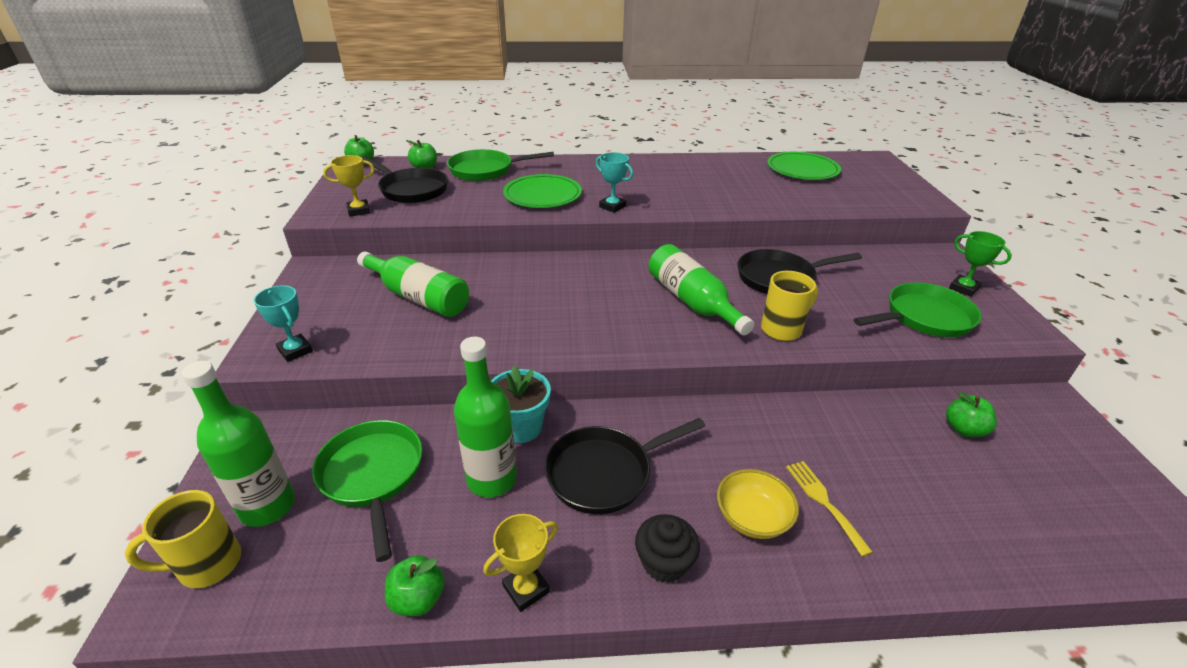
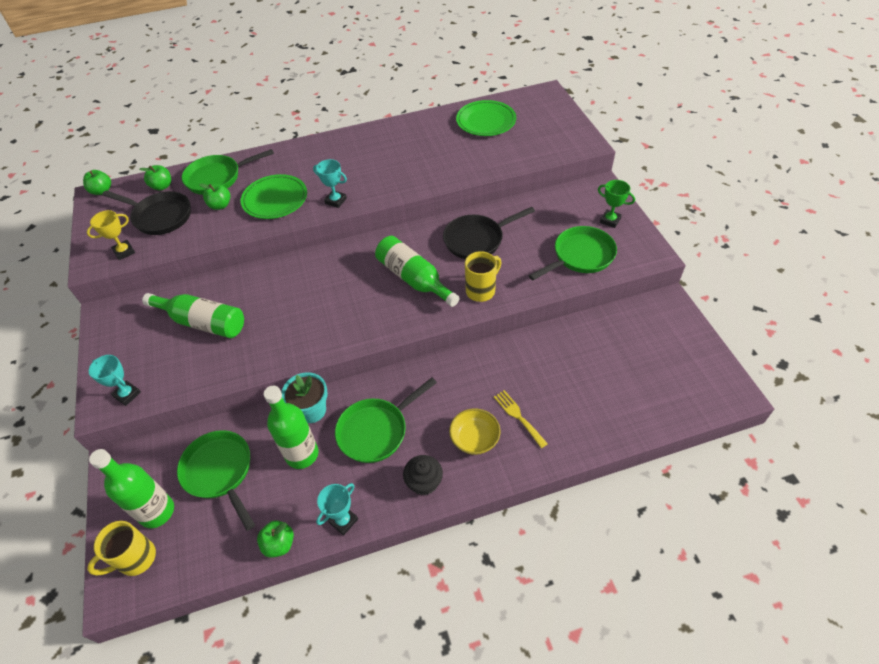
camera: 10 degrees left, 15 degrees up
yellow trophy [483,514,558,612] -> turquoise trophy [316,483,358,535]
black pan [545,418,705,514] -> green pan [335,378,437,463]
green apple [946,392,997,437] -> green apple moved to [199,183,231,210]

